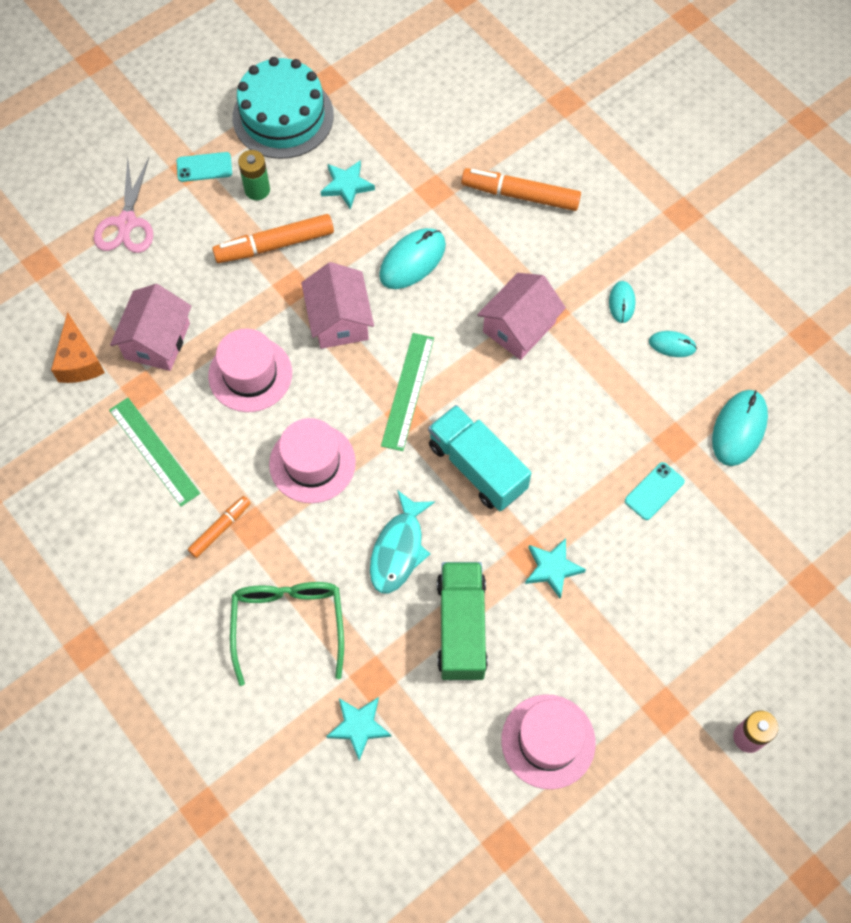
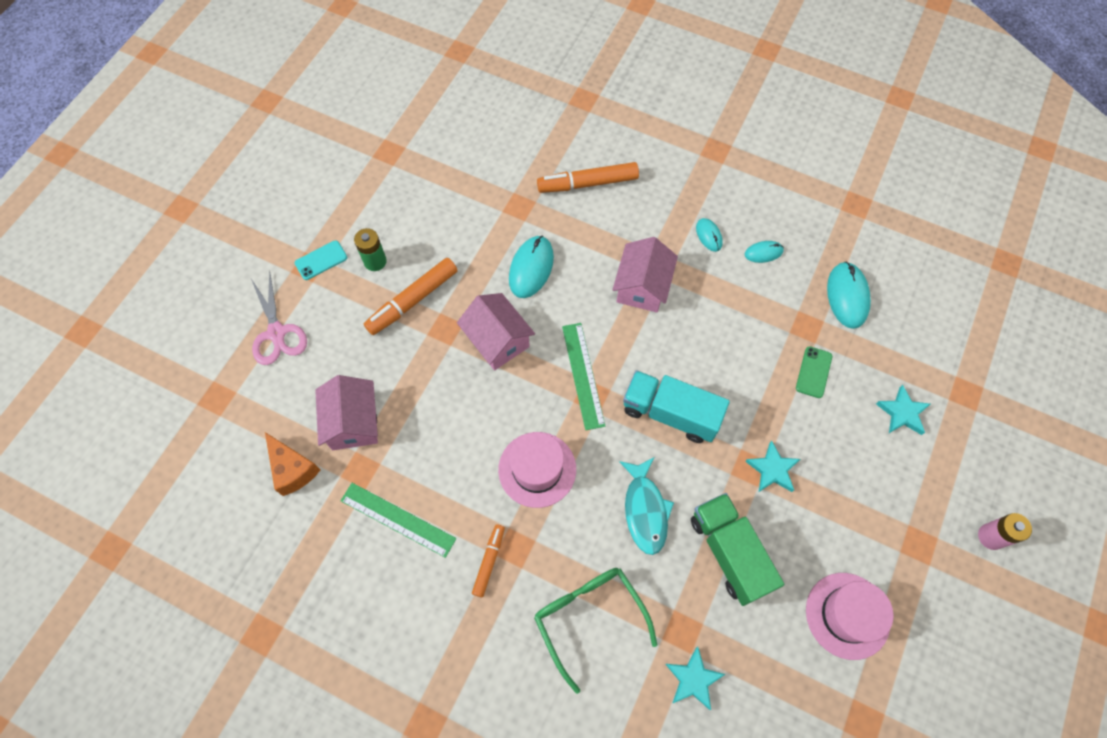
camera: 25 degrees left, 0 degrees up
pink hat [208,329,292,412] -> none
turquoise cake [232,57,334,159] -> none
turquoise star [321,160,375,210] -> turquoise star moved to [876,385,930,435]
turquoise phone [625,462,685,520] -> green phone [796,346,832,398]

